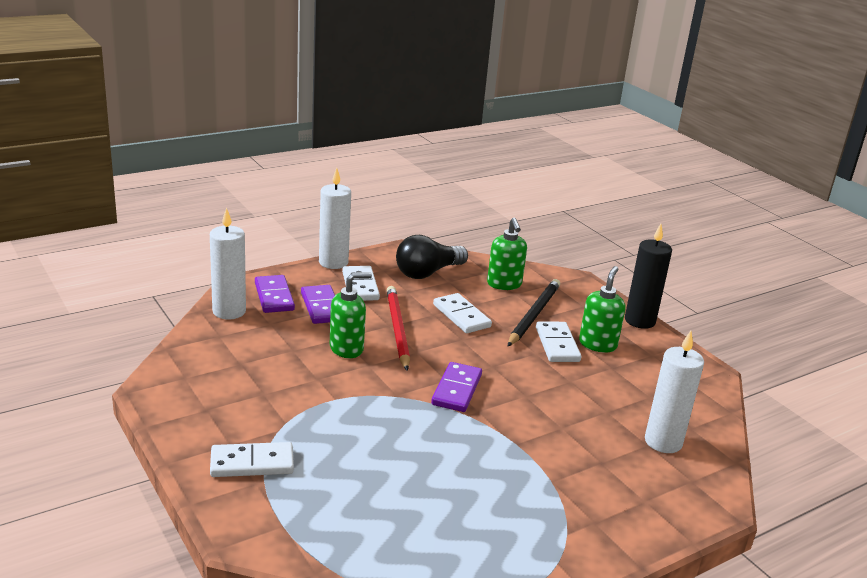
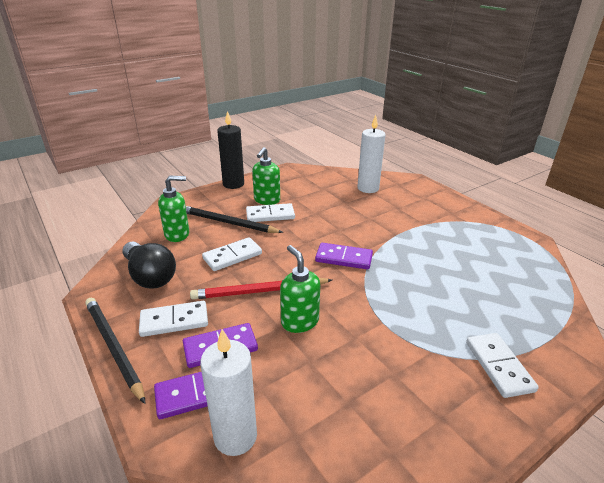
camera: 90 degrees left, 5 degrees up
white candle [319,168,351,269] -> black pencil [85,298,145,404]
green soap dispenser [579,266,625,353] -> green soap dispenser turned 90 degrees counterclockwise [252,147,280,205]

